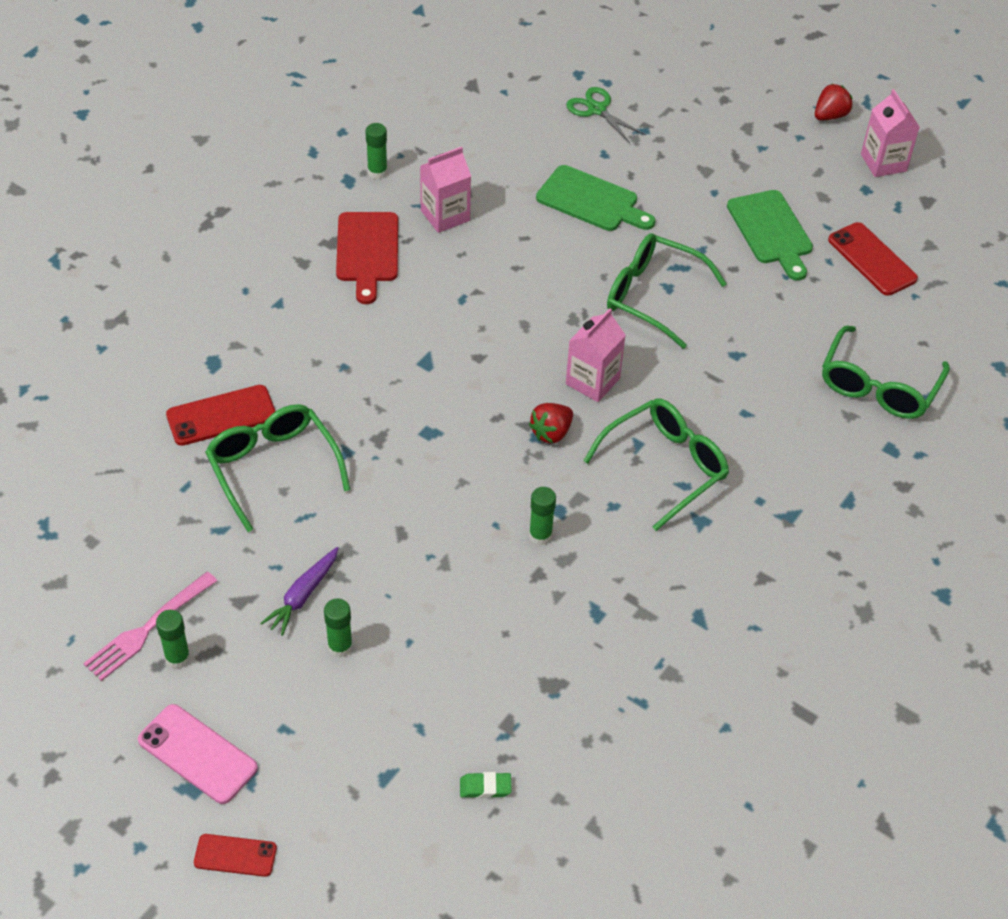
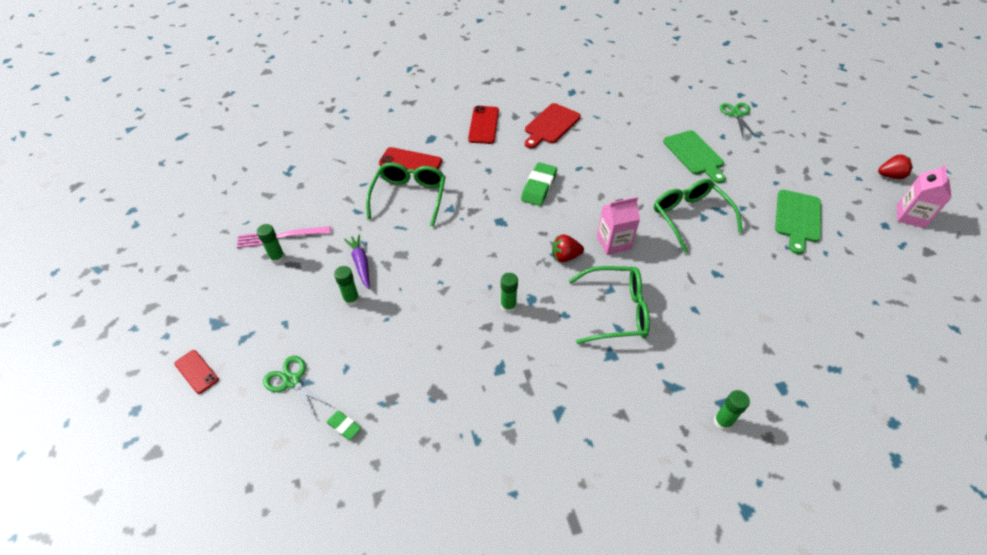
camera: 40 degrees right, 0 degrees up
pink phone [138,704,258,804] -> none
purple carrot [260,547,338,636] -> purple carrot turned 90 degrees clockwise [344,234,370,289]
green glue stick [365,123,387,179] -> green glue stick moved to [713,390,750,431]
pink carton [420,147,471,233] -> none
green glasses [822,326,950,419] -> none
red phone [828,222,918,296] -> red phone moved to [468,106,499,144]
none -> green scissors [263,356,333,420]
none -> green eraser [521,162,557,206]

